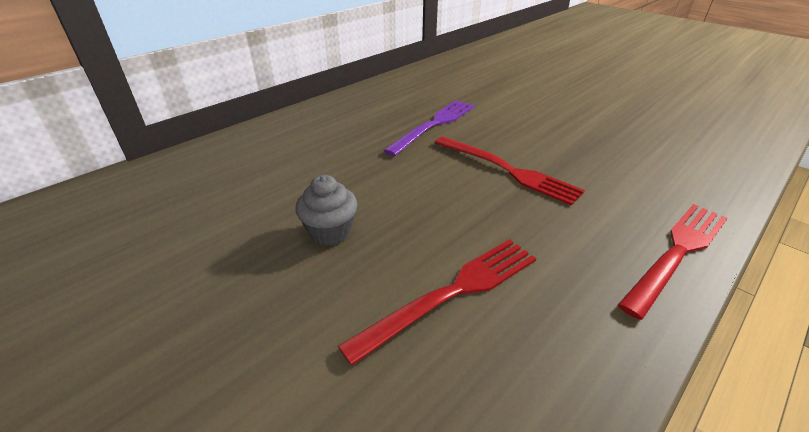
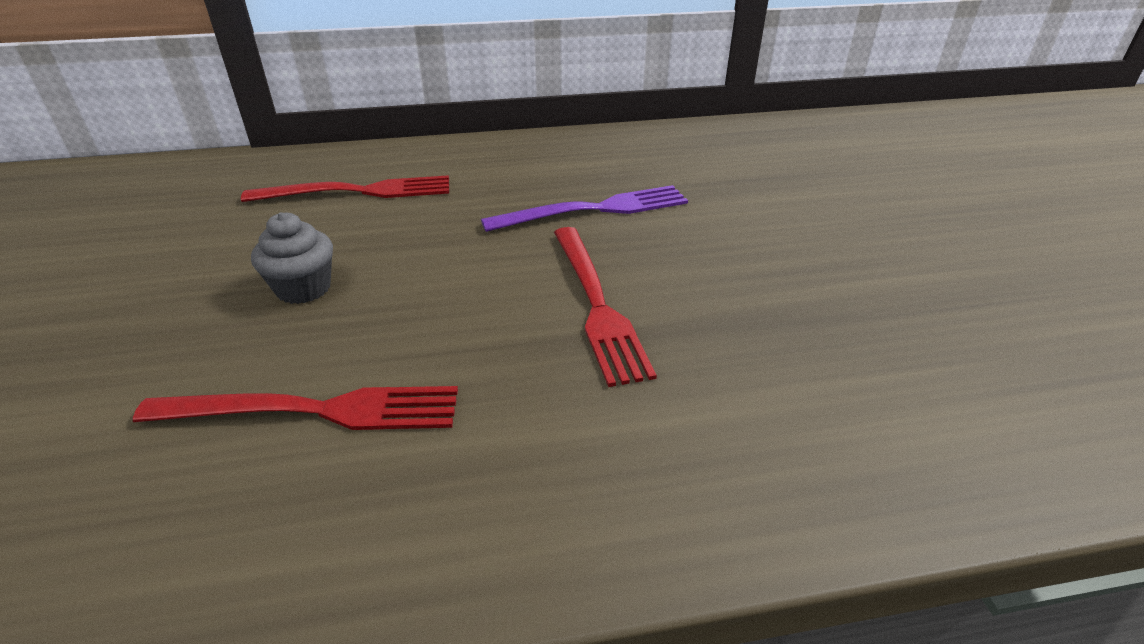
camera: 35 degrees right, 0 degrees up
red fork [618,204,728,320] -> red fork moved to [241,175,449,202]

